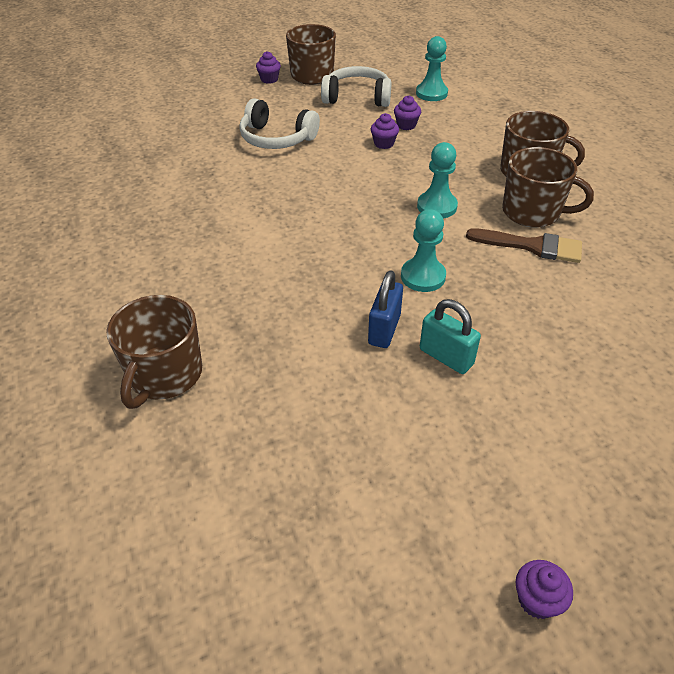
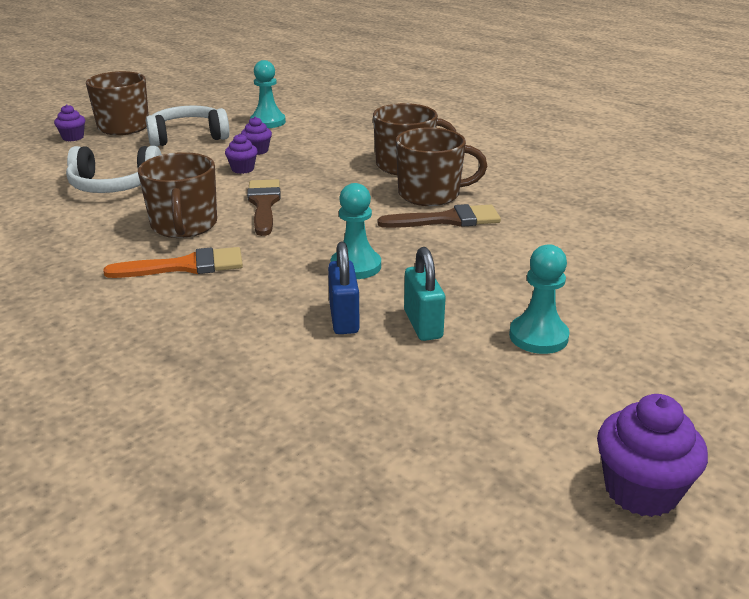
camera: 25 degrees left, 15 degrees down
brown mug [106,295,202,409] -> brown mug moved to [138,152,217,238]
turquoise pawn [417,142,458,218] -> turquoise pawn moved to [509,244,569,354]
turquoise padlock [420,299,481,374] -> turquoise padlock turned 60 degrees clockwise [404,247,445,341]
purple cupcake [516,560,573,619] -> purple cupcake [597,394,708,517], size x1.71
none -> orange brush [103,247,243,278]
none -> brown brush [247,179,281,236]

